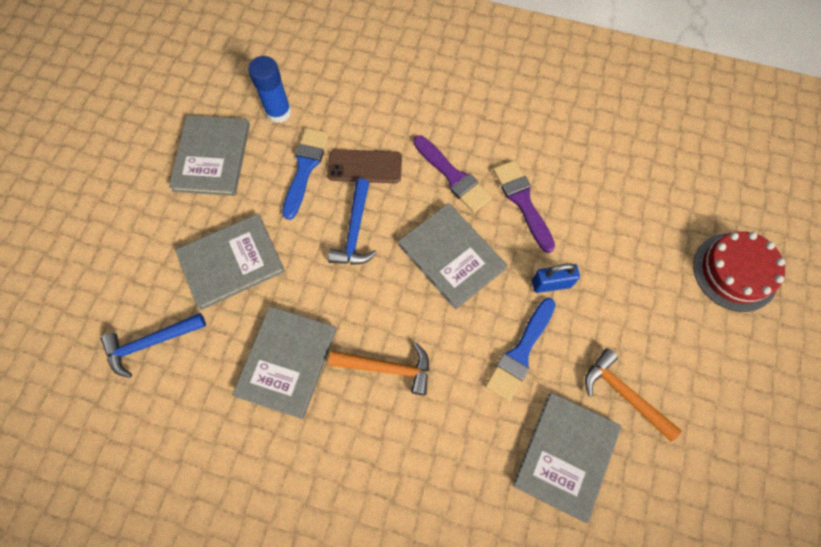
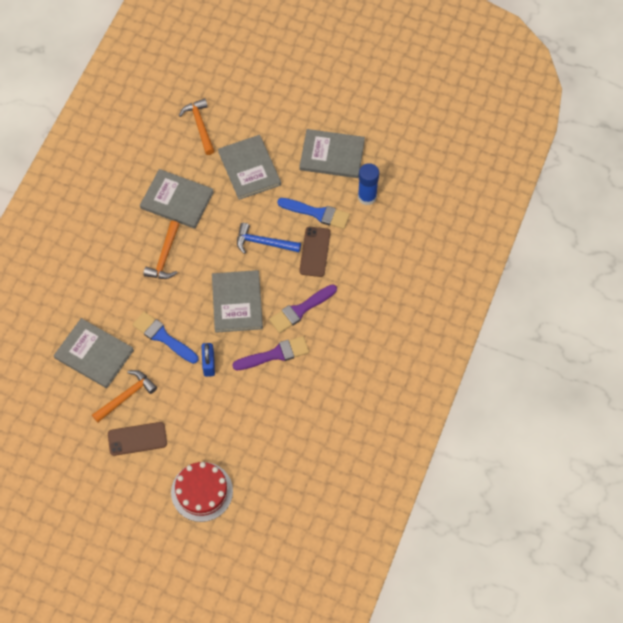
camera: 95 degrees right, 5 degrees down
blue hammer [101,313,206,378] -> orange hammer [179,98,215,155]
grey book [398,203,507,310] -> grey book turned 60 degrees counterclockwise [212,270,263,333]
none -> brown phone [108,422,167,456]

